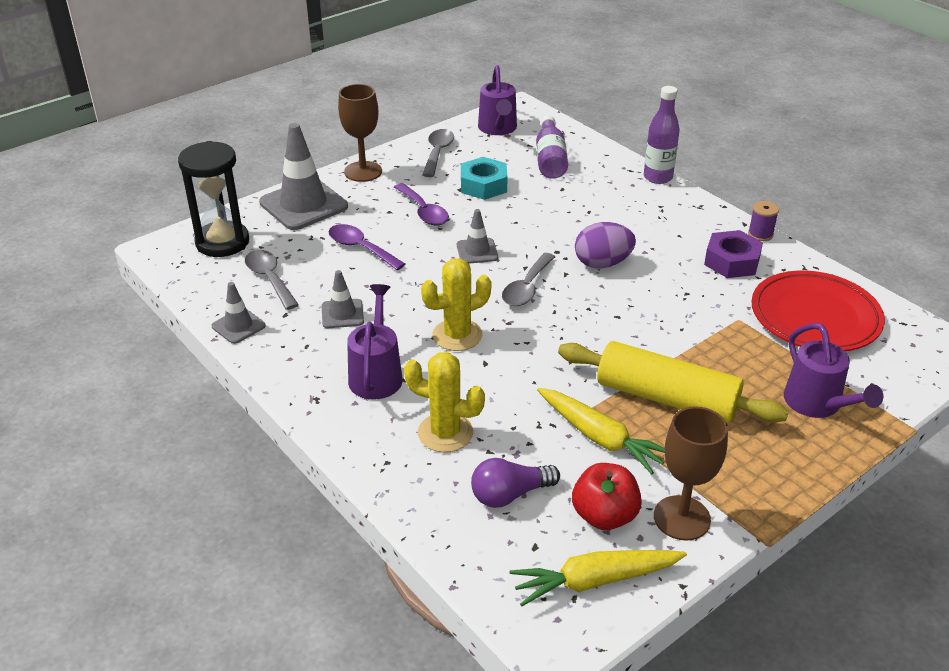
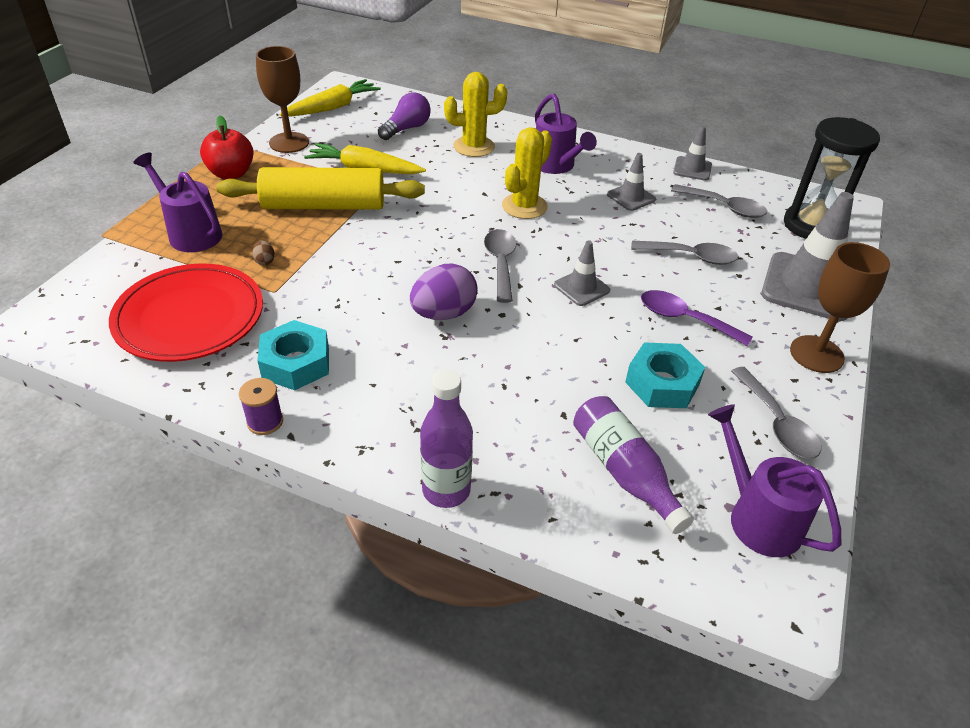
camera: 150 degrees right, 5 degrees up
purple spoon [329,224,405,270] -> grey spoon [631,241,739,265]
red apple [572,463,642,530] -> red apple moved to [200,115,254,179]
purple nut [704,230,763,278] -> turquoise nut [257,320,329,390]
none -> brown egg [252,240,275,265]

